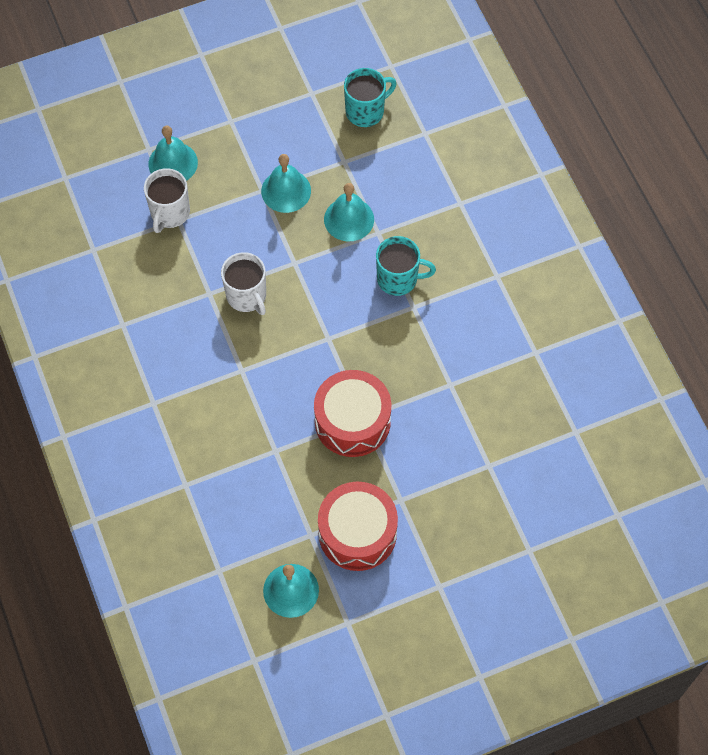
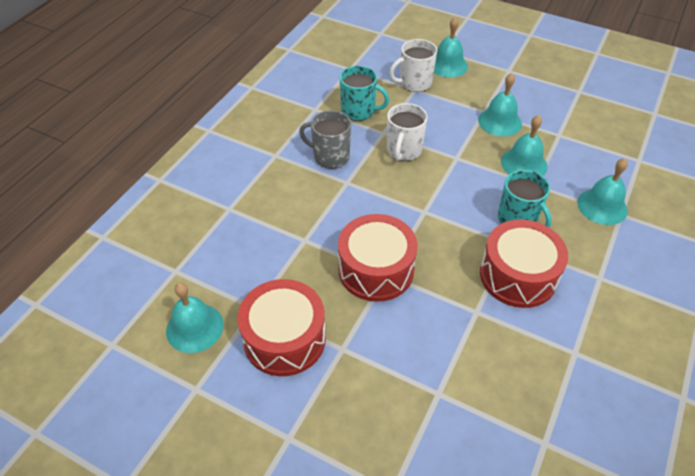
camera: 50 degrees right, 15 degrees down
turquoise mug [344,68,397,127] -> turquoise mug moved to [340,66,389,121]
none -> grey mug [299,110,351,169]
none -> red drum [480,219,568,308]
none -> turquoise bell [577,158,628,225]

